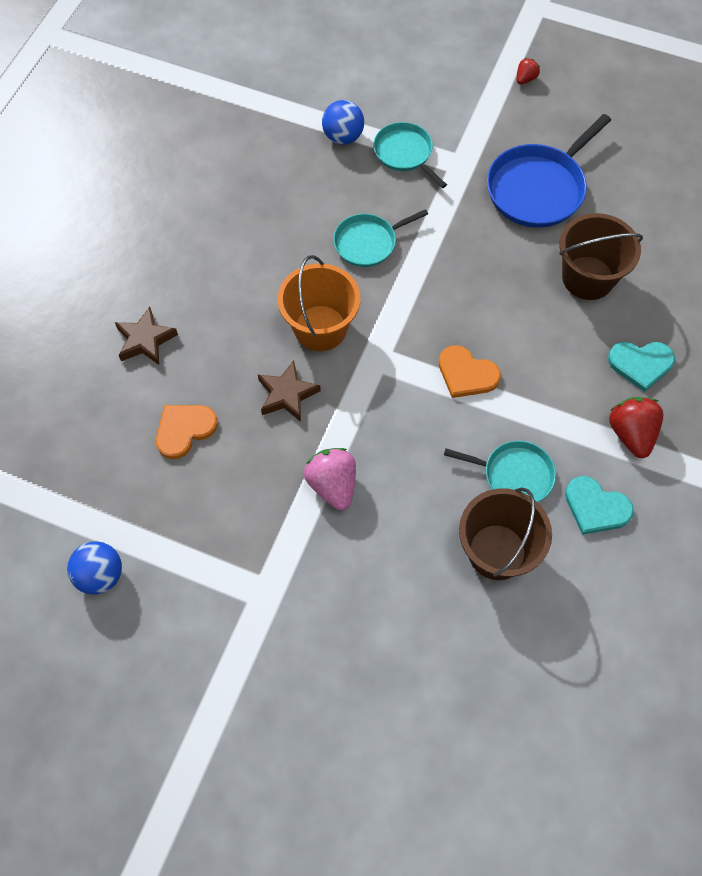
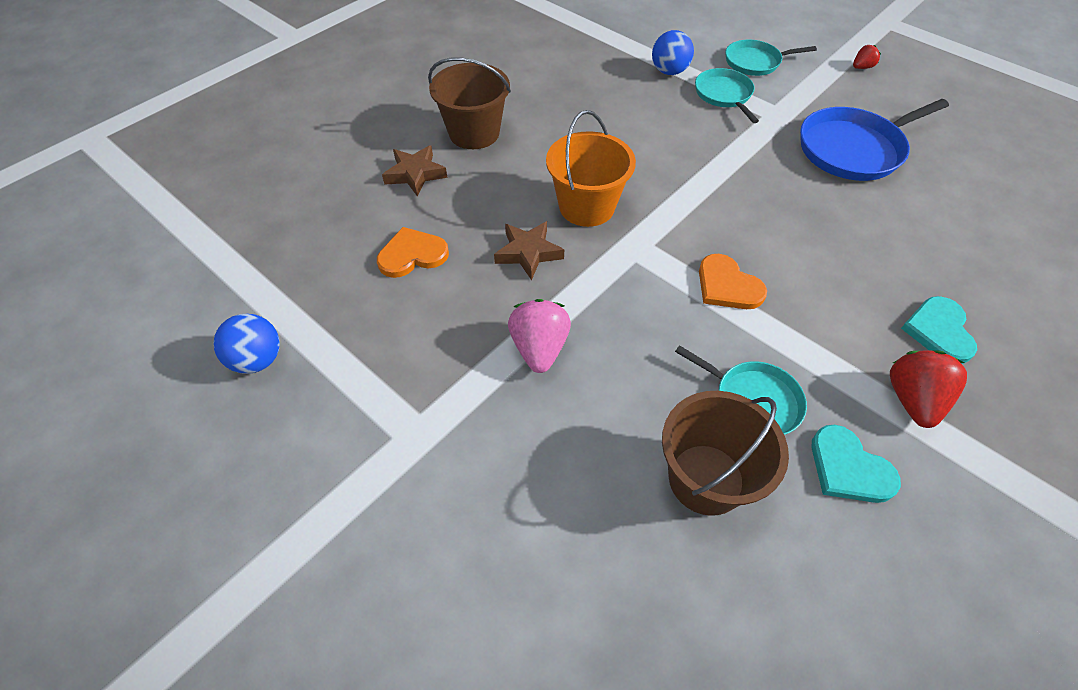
camera: 20 degrees right, 10 degrees down
turquoise pan [333,209,428,267] -> turquoise pan moved to [725,40,817,76]
brown bucket [559,213,643,300] -> brown bucket moved to [428,58,511,149]
turquoise heart [608,342,675,392] -> turquoise heart turned 75 degrees clockwise [901,296,977,364]

